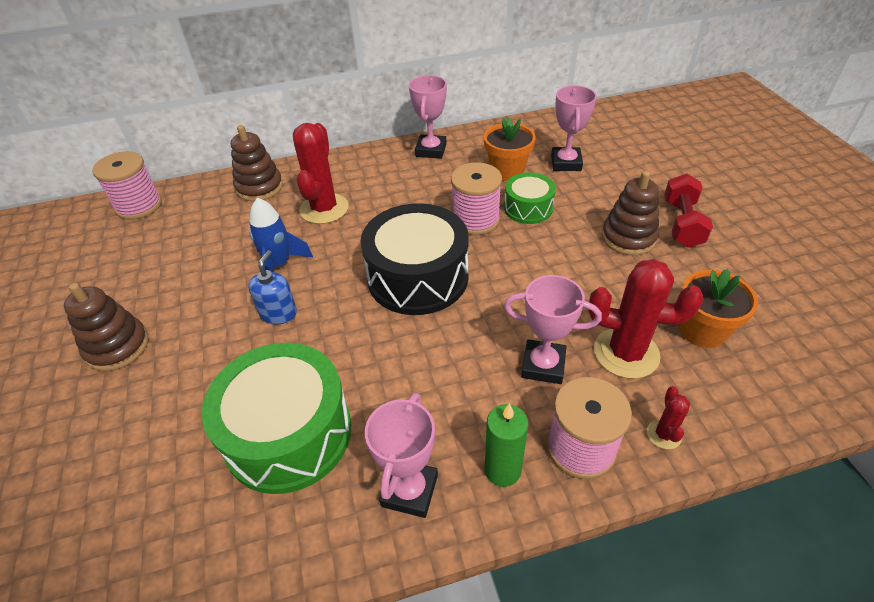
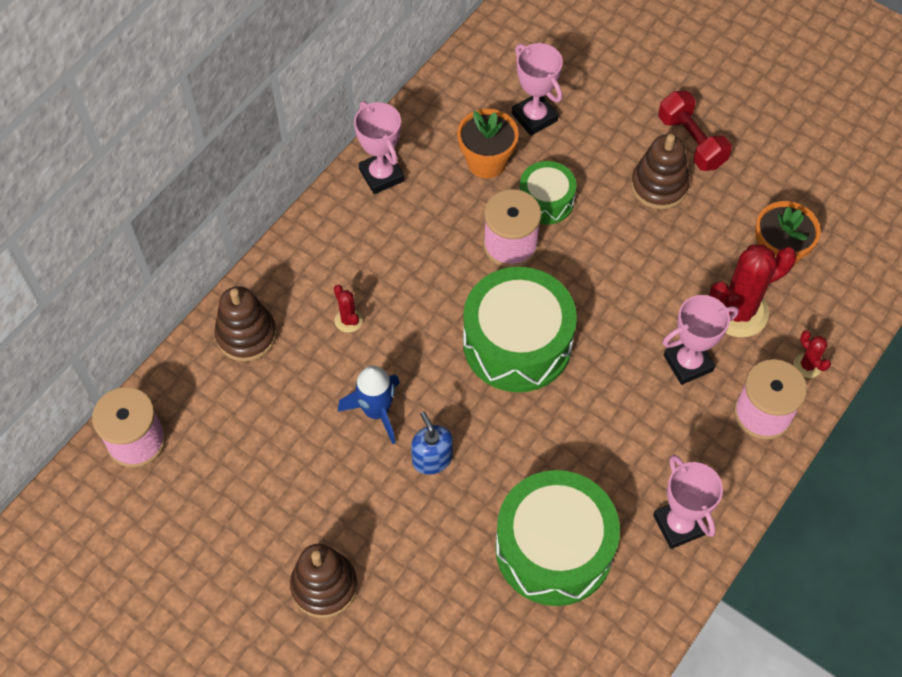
camera: 40 degrees left, 15 degrees up
red cactus [293,123,349,224] -> red cactus [334,285,363,333], size x0.47
black drum [361,203,469,315] -> green drum [463,267,577,392]
green candle [485,403,528,487] -> none

